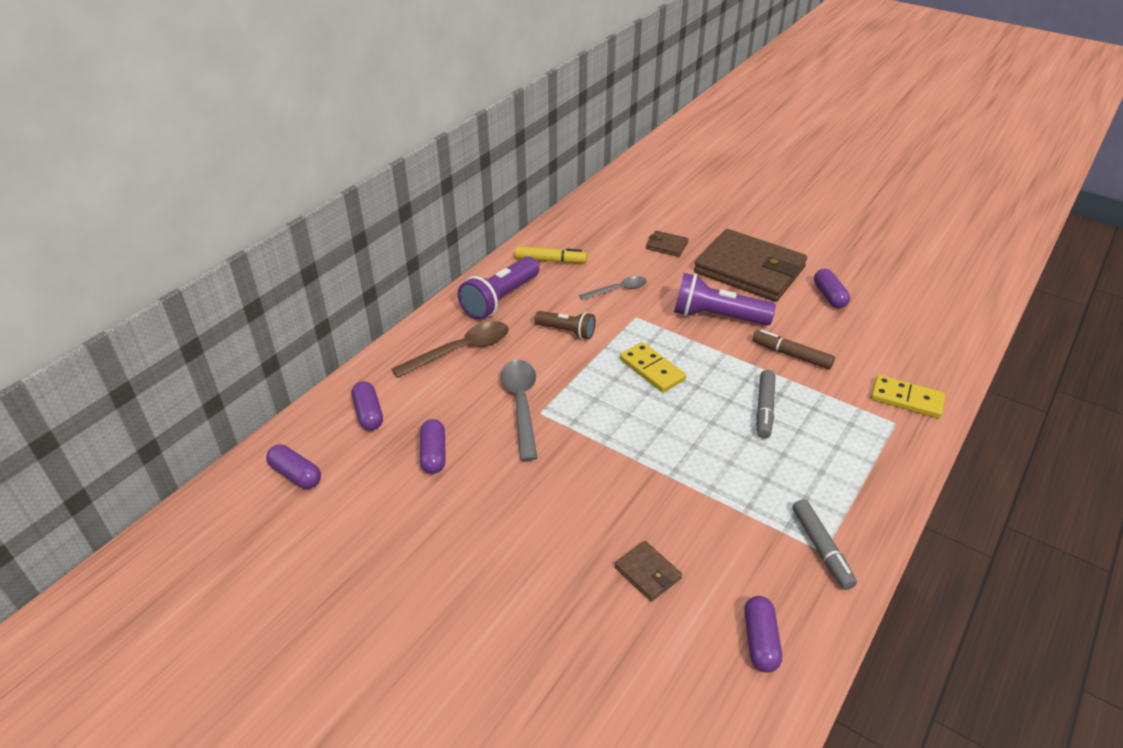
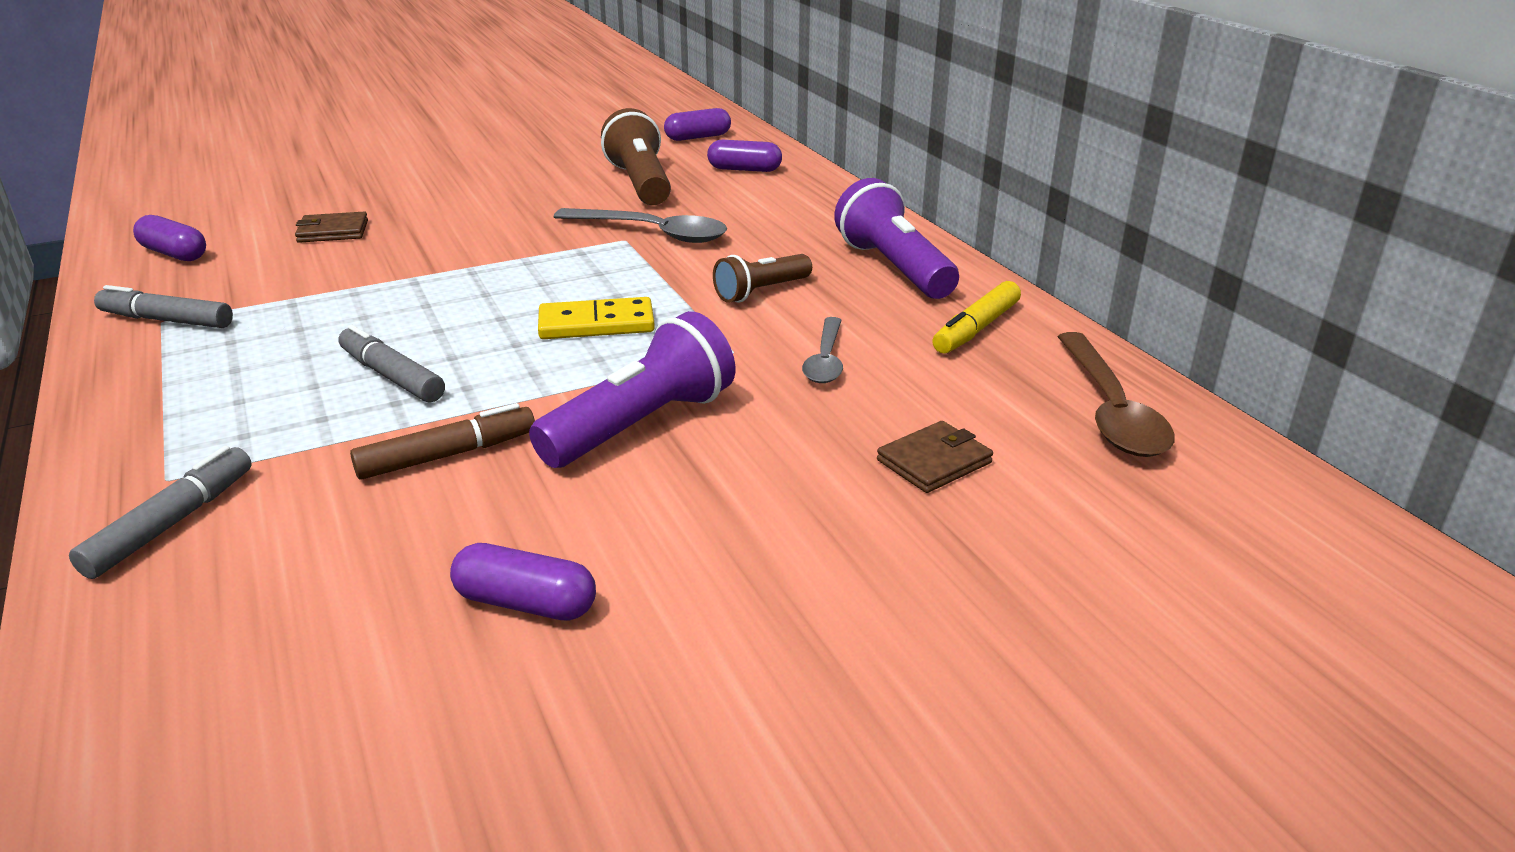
camera: 120 degrees right, 10 degrees down
brown spoon [392,321,509,378] -> brown spoon moved to [1057,332,1175,457]
purple capsule [420,419,446,474] -> brown flashlight [601,108,671,205]
brown wallet [694,229,807,302] -> none
yellow domino [871,375,946,418] -> grey marker [69,446,252,579]

